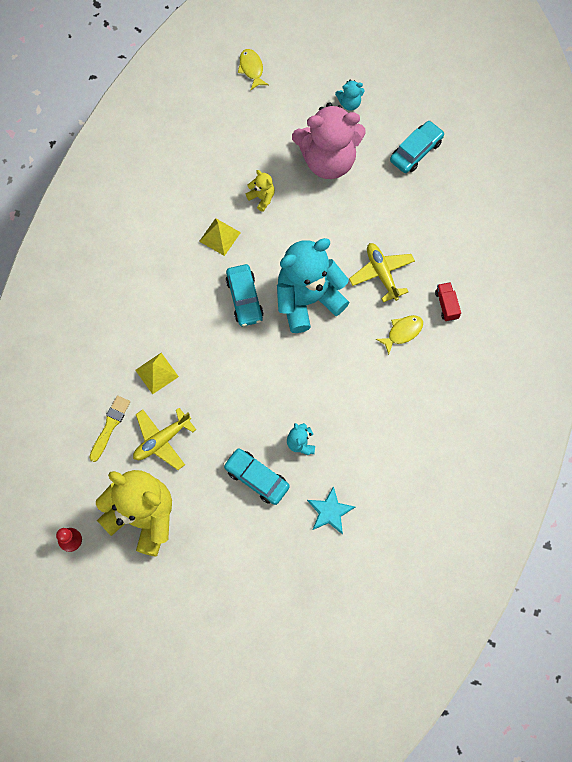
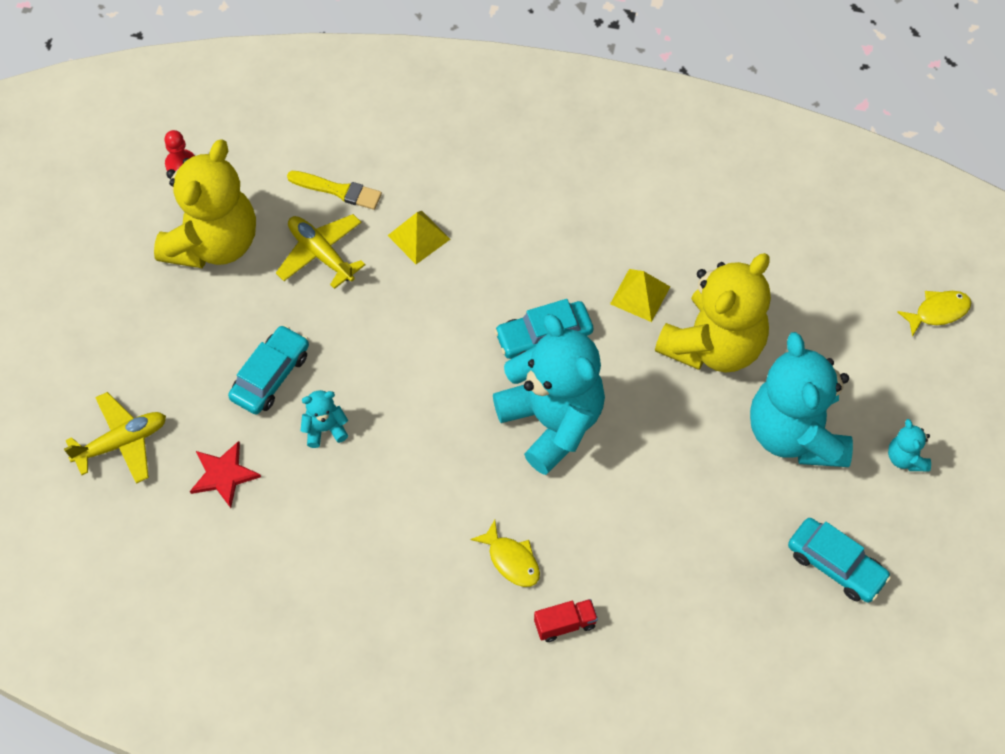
camera: 85 degrees right, 10 degrees down
yellow teddy bear [246,170,275,212] -> yellow teddy bear [655,253,771,373], size x2.42
pink teddy bear [292,102,366,179] -> turquoise teddy bear [750,332,853,467]
turquoise star [307,486,355,534] -> red star [190,441,261,508]
yellow plane [349,243,415,302] -> yellow plane moved to [64,392,166,484]

